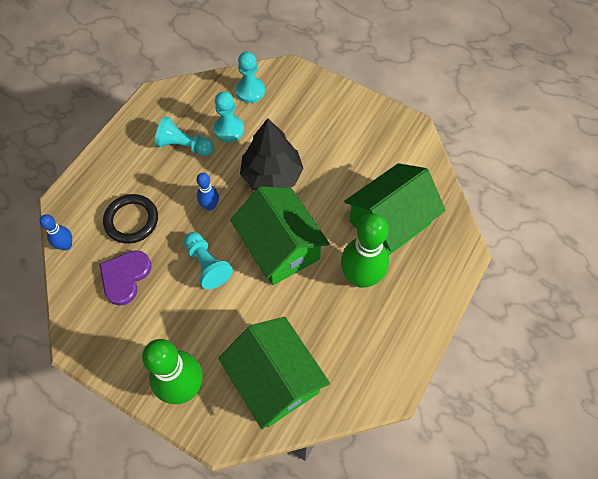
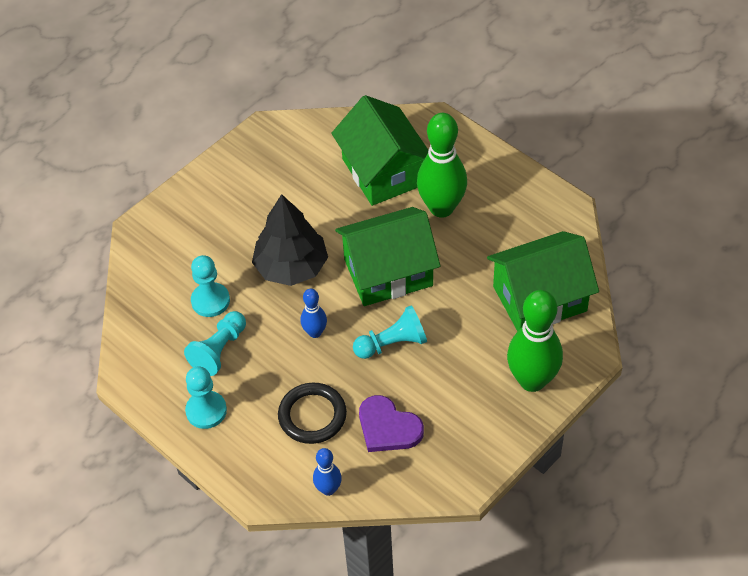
camera: 75 degrees left, 10 degrees down
turquoise pawn [236,52,265,103] -> turquoise pawn moved to [185,367,227,429]

